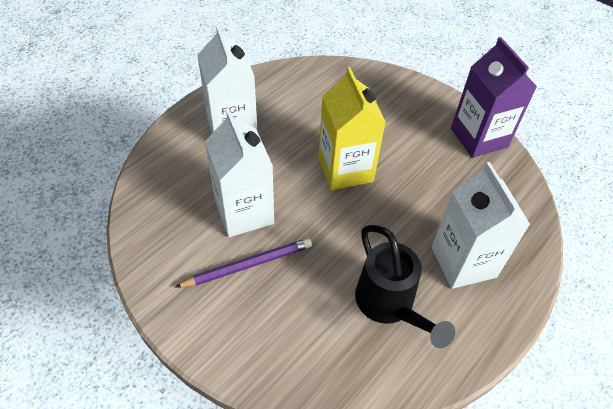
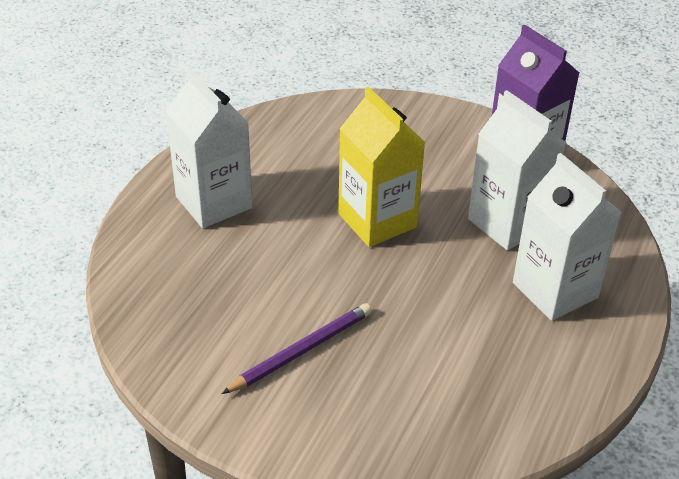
camera: 15 degrees left, 10 degrees down
white carton [205,110,274,237] -> white carton moved to [468,90,567,250]
black watering can [355,225,455,348] -> none

